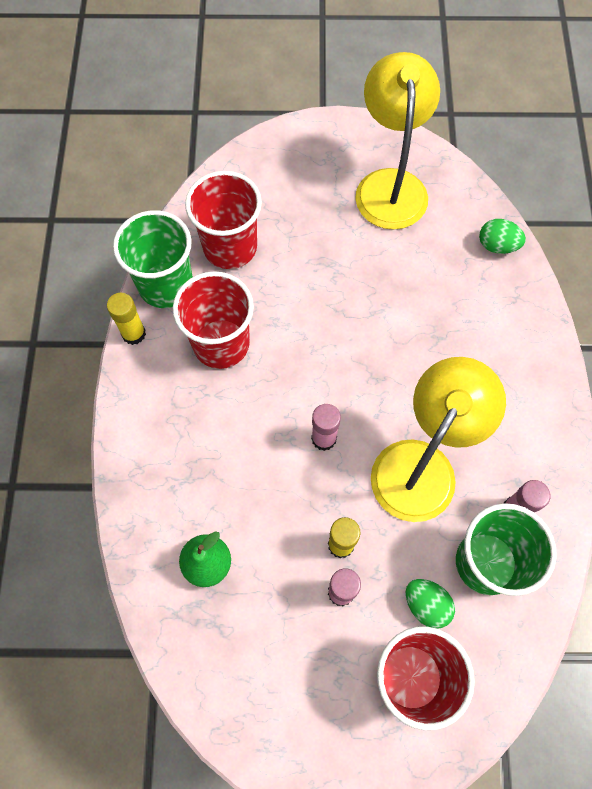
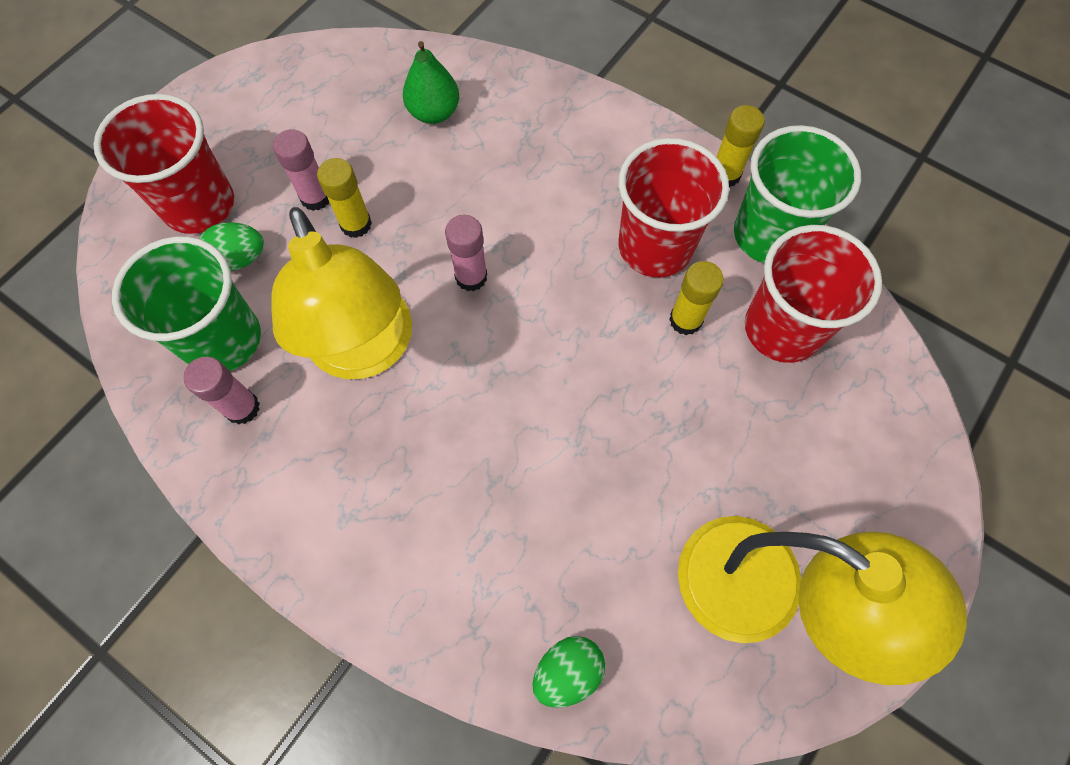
camera: 125 degrees right, 0 degrees up
none -> yellow glue stick [669,261,724,335]

